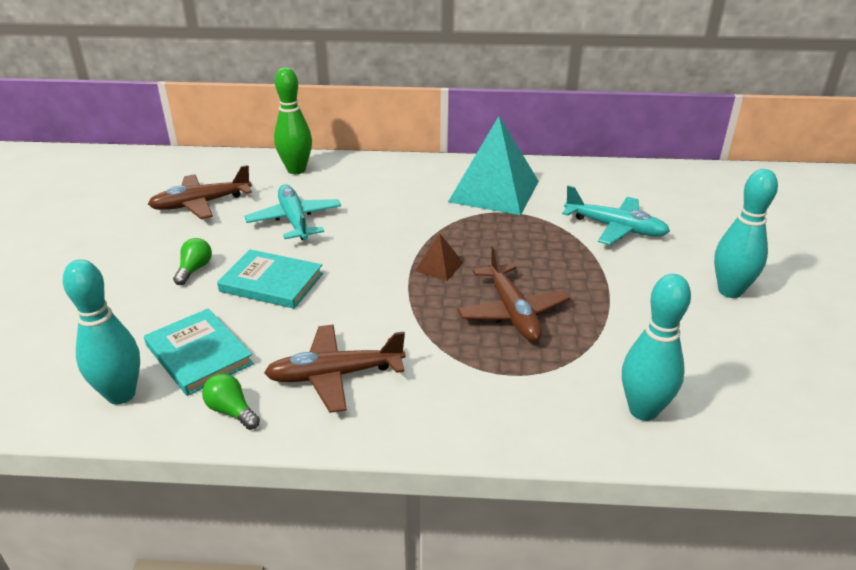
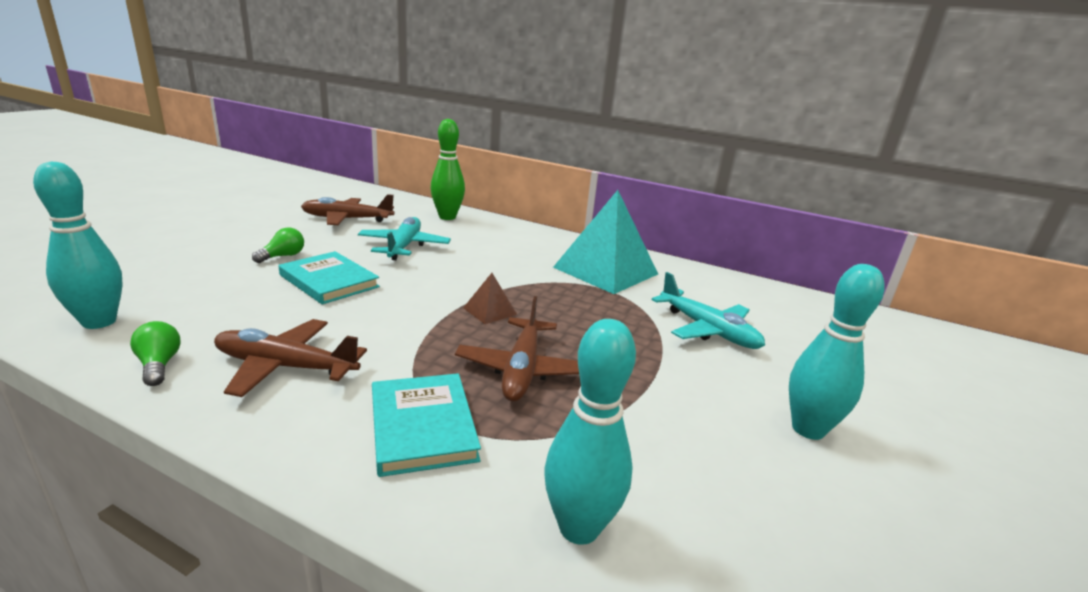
camera: 20 degrees right, 10 degrees down
turquoise book [144,309,254,396] -> turquoise book moved to [372,373,481,477]

